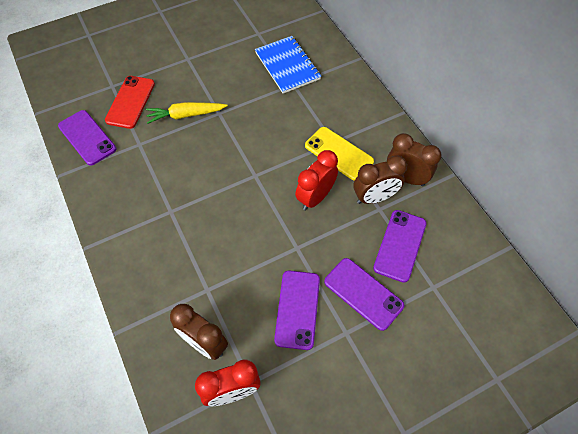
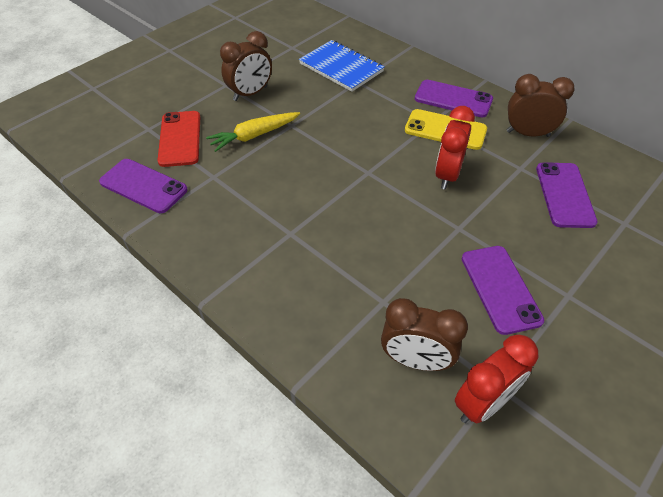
camera: 20 degrees left, 10 degrees down
purple phone [324,258,404,331] -> purple phone moved to [415,80,493,117]
brown clock [354,155,407,204] -> brown clock moved to [220,31,272,101]

